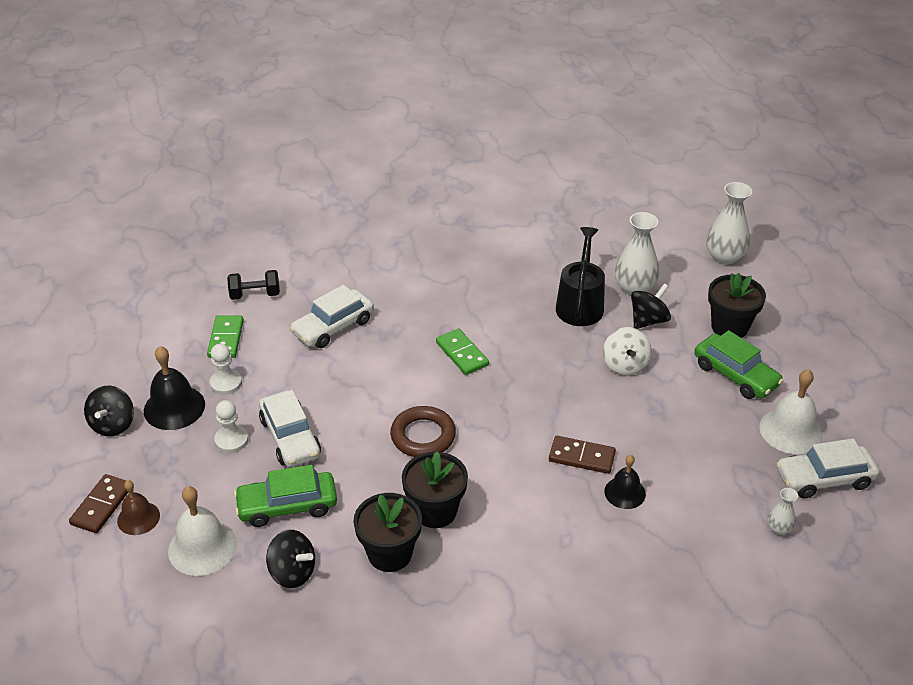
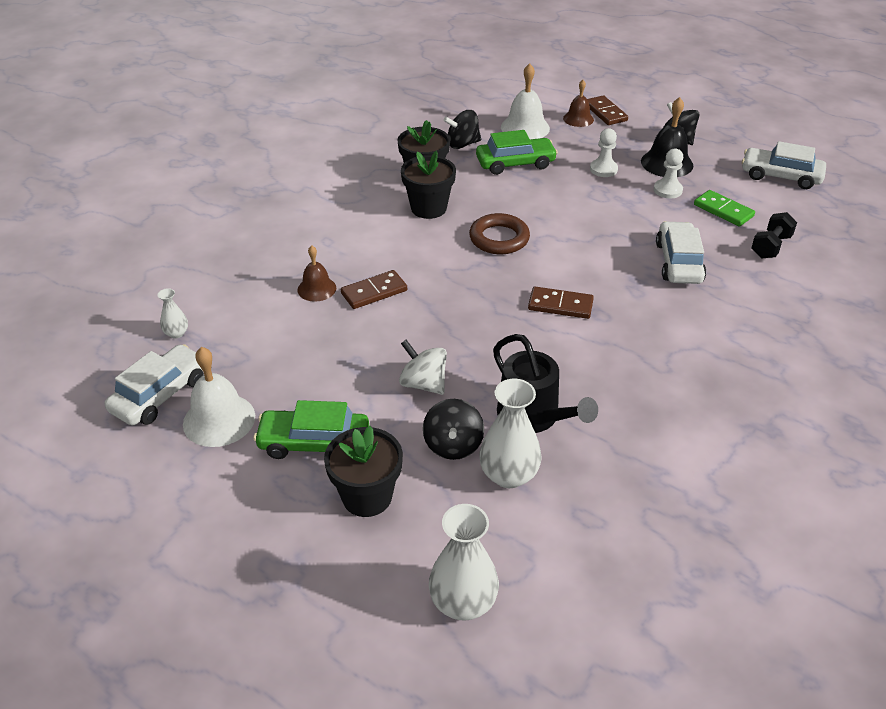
camera: 135 degrees right, 0 degrees up
green car [234,465,337,527] -> green car turned 45 degrees clockwise [476,130,558,175]
white car [259,390,321,467] -> white car moved to [742,141,826,189]
green domino [436,328,489,375] -> brown domino [528,287,594,319]
black bell [604,455,646,509] -> brown bell [298,245,336,302]

